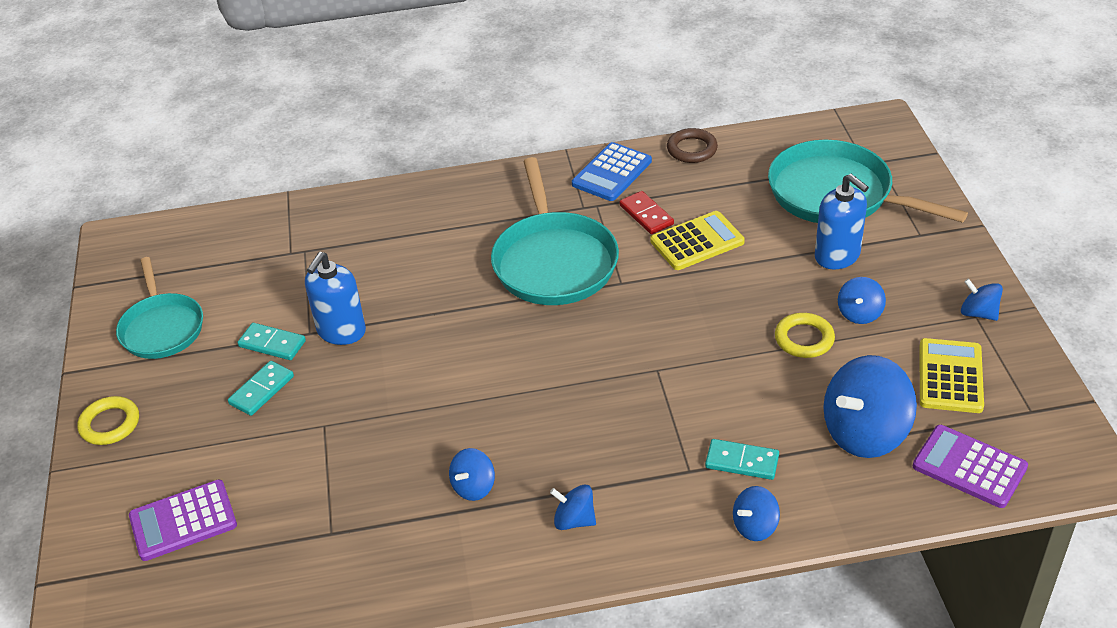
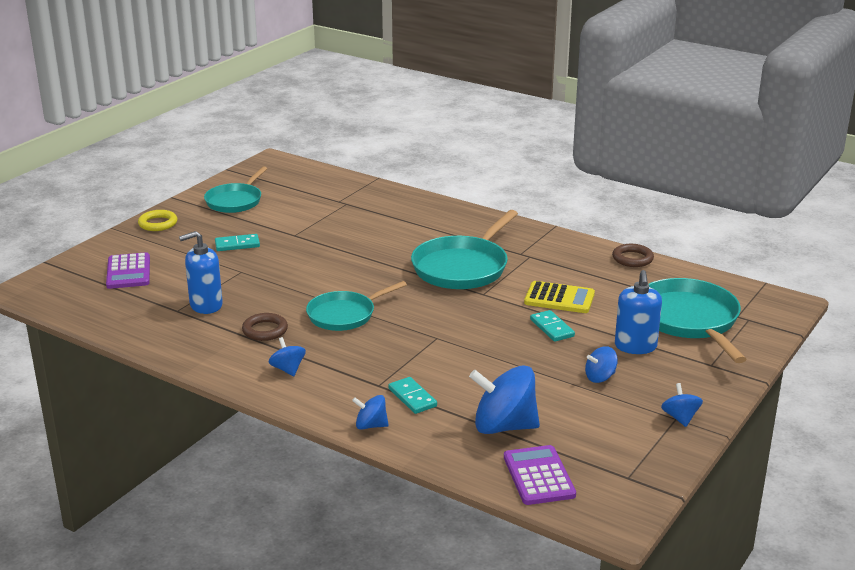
camera: 40 degrees right, 15 degrees down
purple calculator [129,479,237,561] -> purple calculator turned 120 degrees counterclockwise [106,252,150,289]
turquoise domino [238,323,306,360] -> turquoise domino moved to [530,310,575,342]
blue soap dispenser [305,252,366,345] -> blue soap dispenser moved to [179,231,223,314]
blue spinning top [449,448,495,501] -> brown ring [242,313,288,341]
blue calculator [572,142,652,201] -> none
red domino [620,191,674,234] -> none
yellow ring [775,313,835,358] -> none
yellow calculator [920,338,984,413] -> none
none -> turquoise pan [306,281,407,331]

